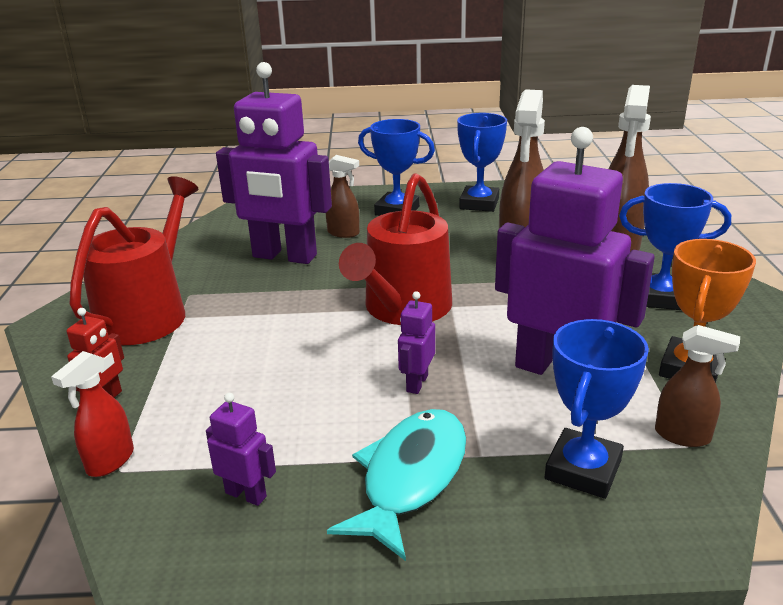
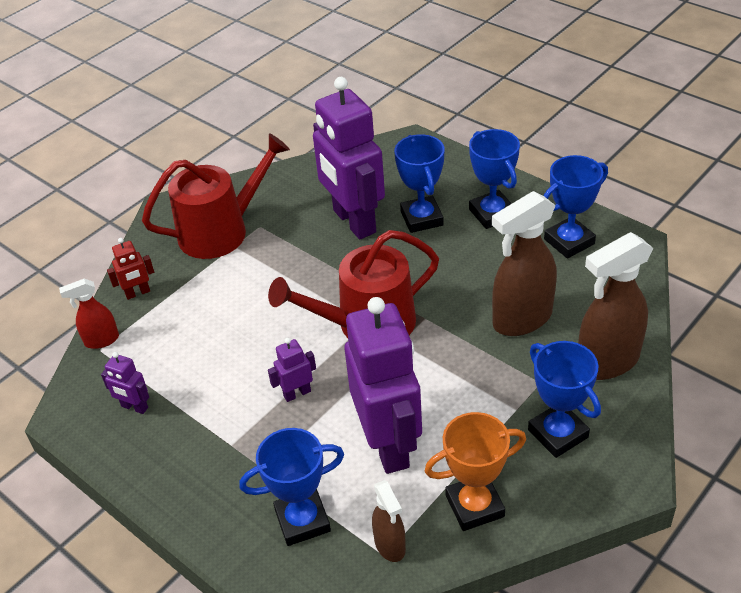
camera: 45 degrees right, 15 degrees up
purple robot [206,393,276,506] -> purple robot turned 135 degrees clockwise [101,352,149,414]
brown spray bottle [326,155,360,238] -> blue trophy [394,134,445,233]
turquoise fish [327,409,466,561] -> none

